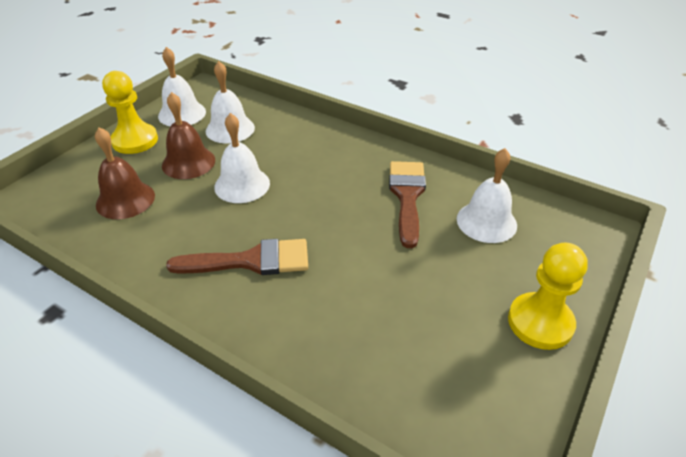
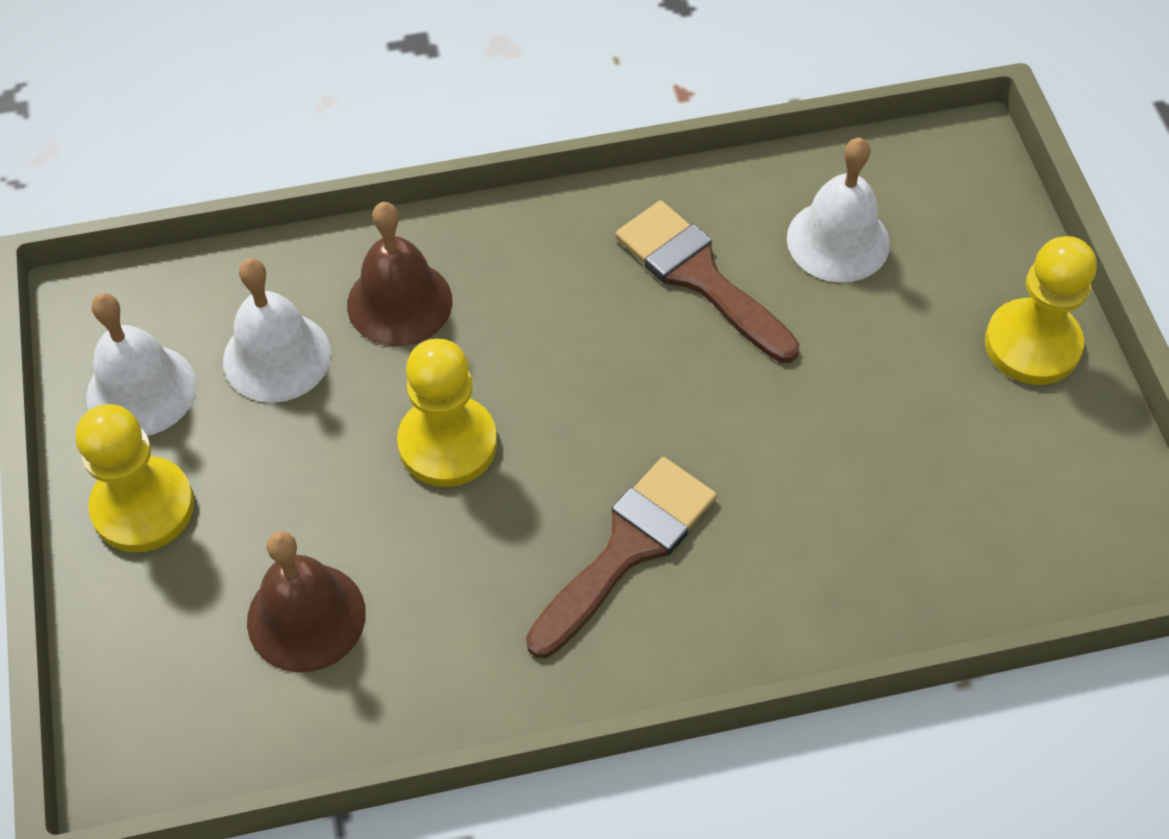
camera: 45 degrees left, 15 degrees up
brown bell [162,92,215,179] -> brown bell moved to [347,202,452,347]
white bell [214,113,270,203] -> yellow pawn [397,338,497,487]

